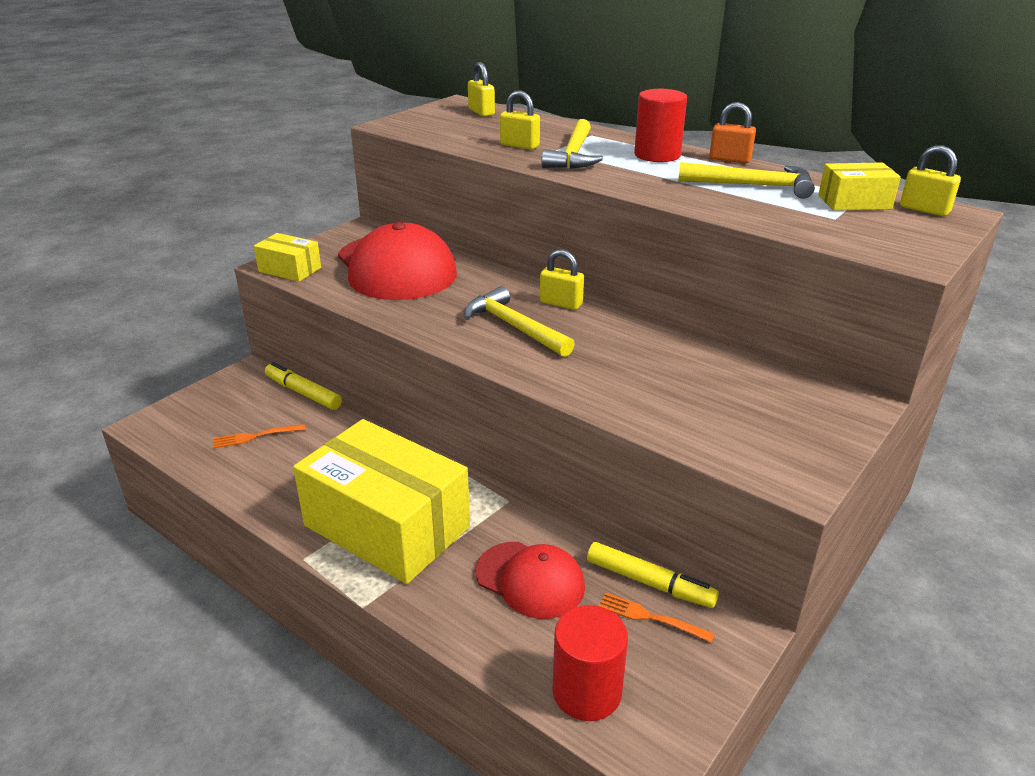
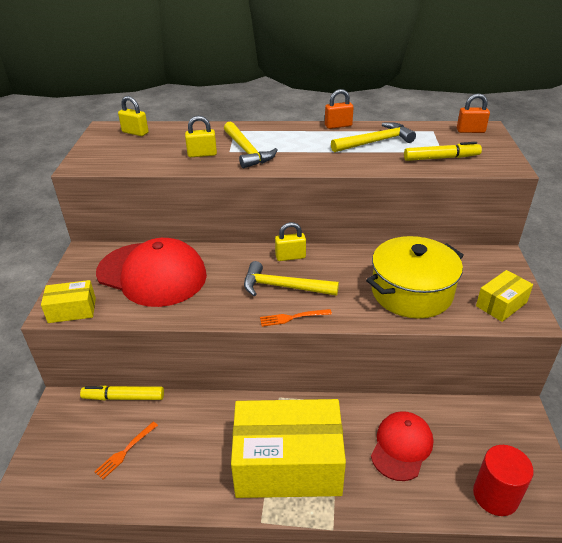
camera: 35 degrees left, 5 degrees up
red cap [475,542,585,619] -> red cap turned 60 degrees counterclockwise [371,411,433,481]
yellow marker [587,542,719,608] -> yellow marker moved to [404,142,482,161]
orange fork [599,592,715,643] -> orange fork moved to [260,309,332,327]
red cylinder [634,89,687,162] -> none
yellow box [818,162,901,211] -> yellow box moved to [476,270,533,322]
yellow padlock [900,145,961,216] -> orange padlock [457,93,490,133]
none -> yellow pot [366,236,464,319]

